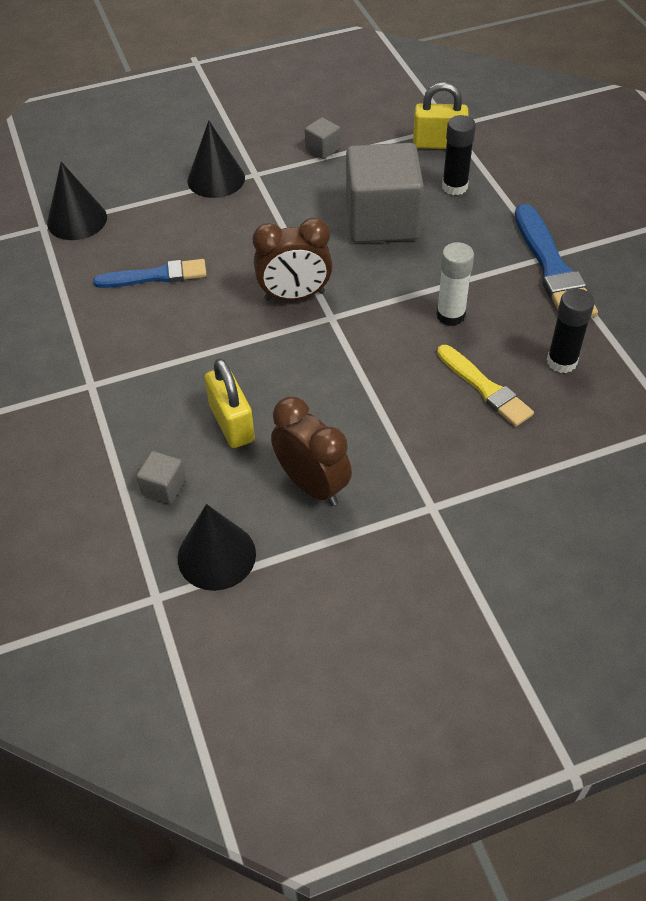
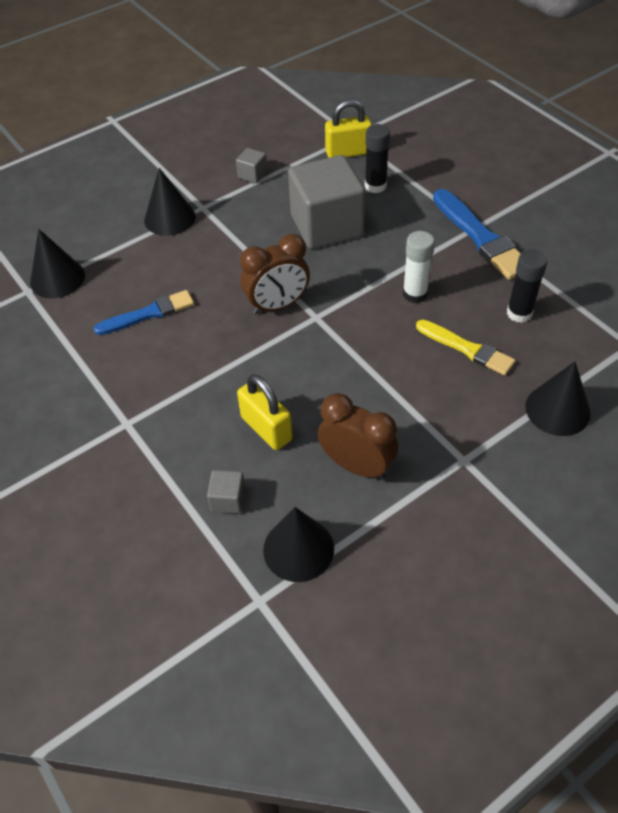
camera: 15 degrees left, 0 degrees up
none -> black cone [525,362,591,436]

